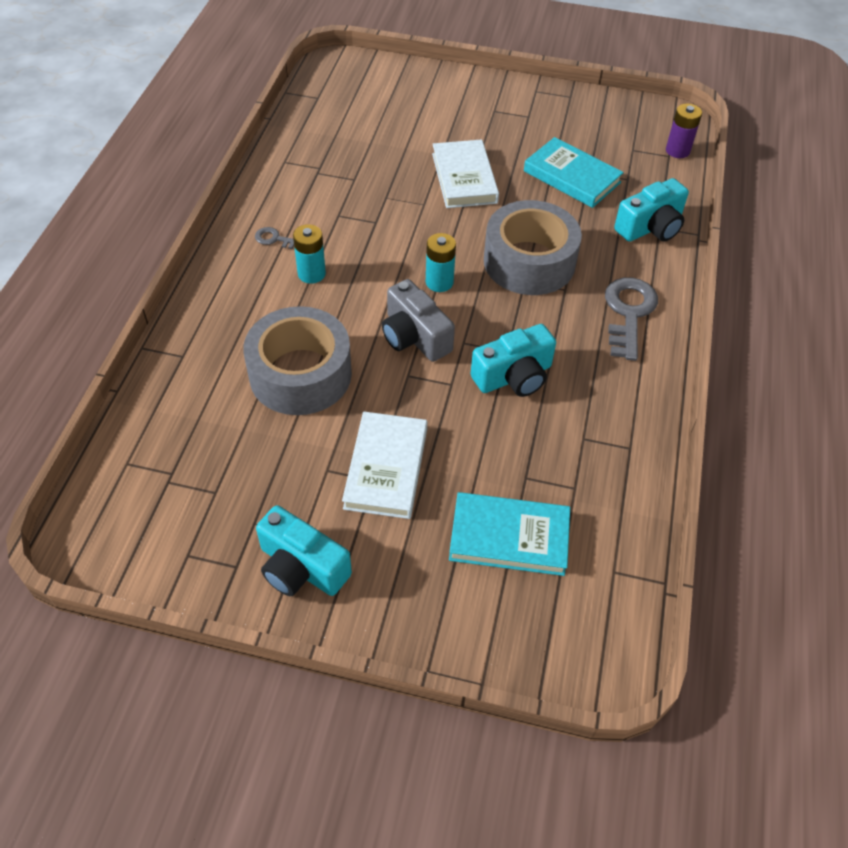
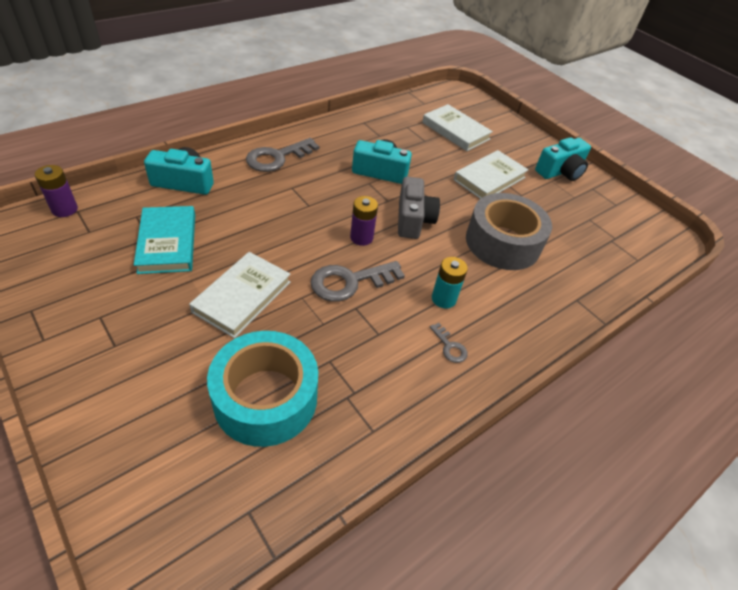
camera: 145 degrees left, 5 degrees down
turquoise camera [256,505,352,596] -> turquoise camera turned 75 degrees clockwise [535,137,591,181]
turquoise battery [426,233,456,292] -> purple battery [350,196,378,246]
turquoise book [449,492,570,576] -> white book [422,104,493,151]
grey tape [484,200,582,295] -> none
none -> turquoise tape [207,331,318,447]
none -> grey key [310,261,405,302]

